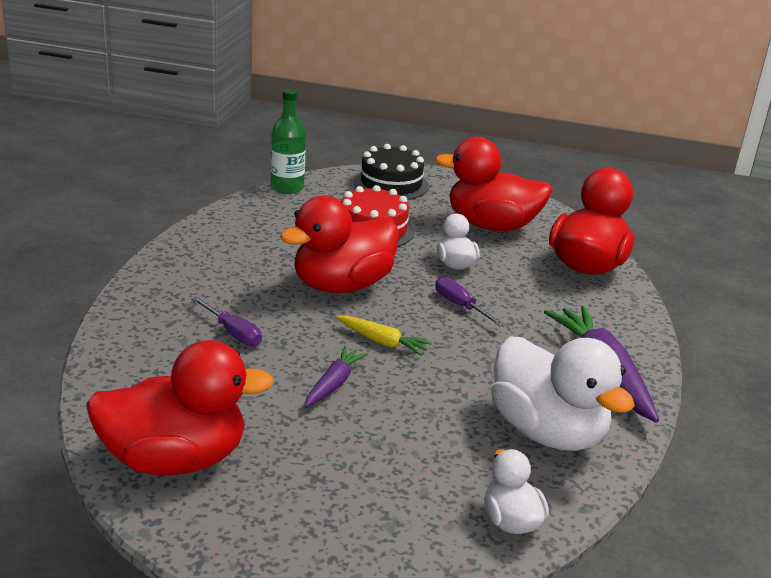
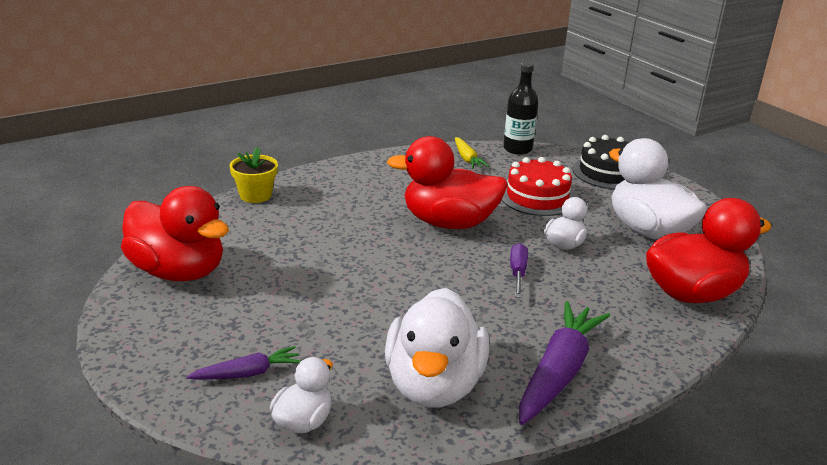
camera: 45 degrees right, 0 degrees up
purple screwdriver [192,297,262,346] -> none
green bottle [271,89,306,194] -> black bottle [503,62,538,155]
purple carrot [305,346,368,407] -> purple carrot moved to [186,346,301,380]
yellow carrot [336,316,432,356] -> yellow carrot moved to [455,137,489,169]
red duck [435,137,553,231] -> white duck [609,138,707,240]
none -> yellow flower pot [230,147,278,203]

